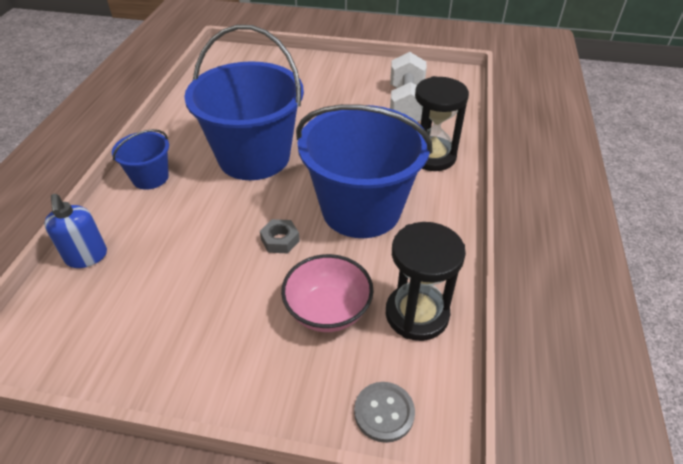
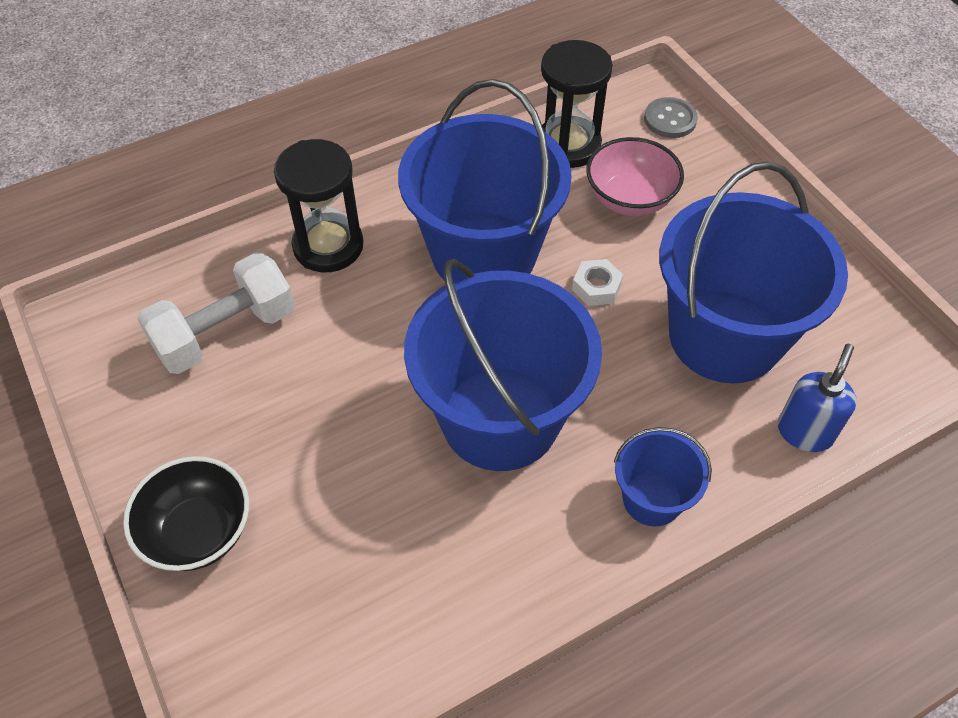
camera: 130 degrees left, 10 degrees up
grey nut [260,219,300,253] -> white nut [572,259,623,306]
none -> black bowl [123,456,249,571]
none -> blue bucket [659,161,848,383]

